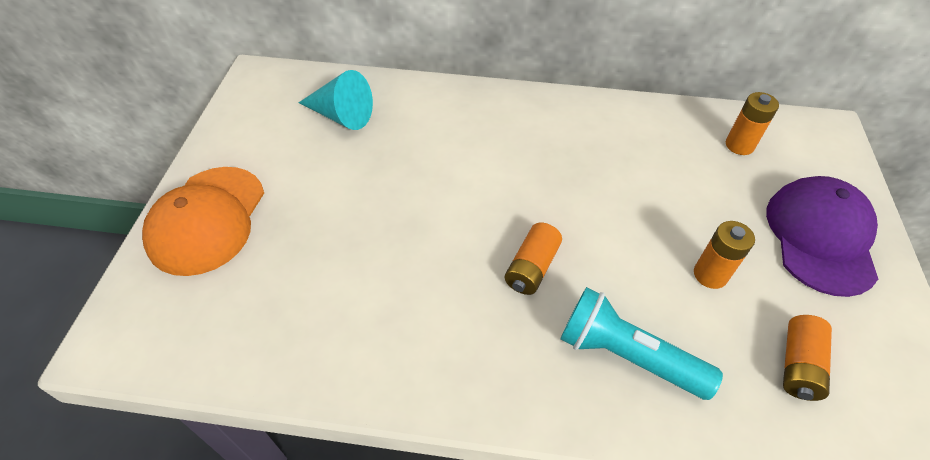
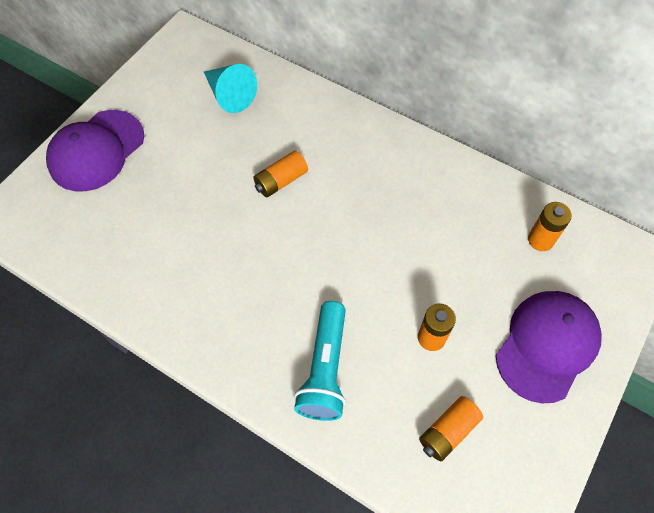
camera: 25 degrees right, 10 degrees up
orange cap [142,167,264,276] -> purple cap [46,110,144,191]
orange battery [505,222,562,295] -> orange battery moved to [253,151,308,197]
turquoise flashlight [560,287,723,400] -> turquoise flashlight turned 135 degrees counterclockwise [294,301,346,421]

